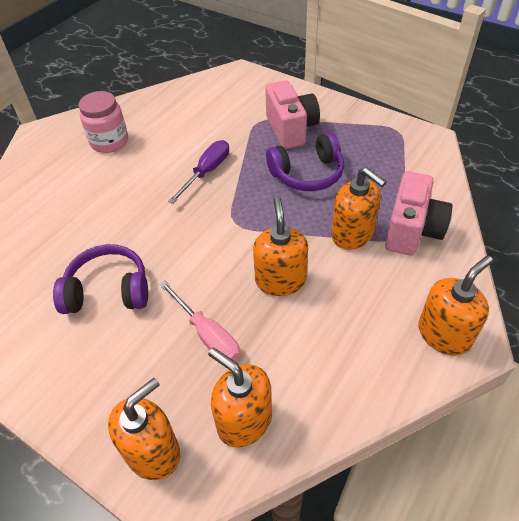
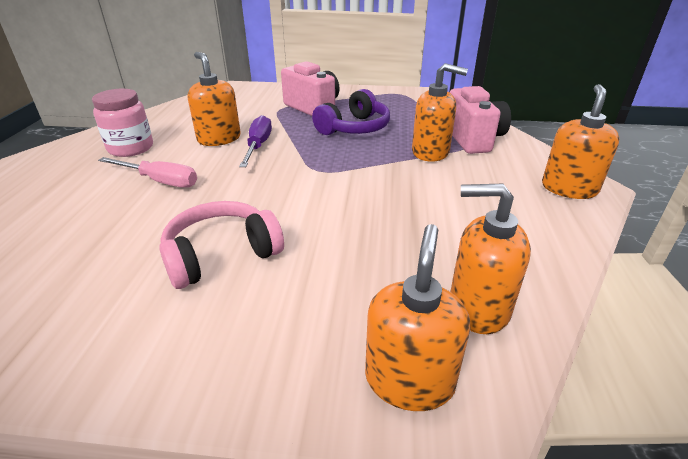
camera: 30 degrees left, 15 degrees down
purple headphones [53,244,148,314] -> pink headphones [159,201,284,289]
pink screwdriver [159,280,240,362] -> pink screwdriver moved to [98,157,197,188]
orange soap dispenser [253,197,308,296] -> orange soap dispenser moved to [188,52,241,146]

